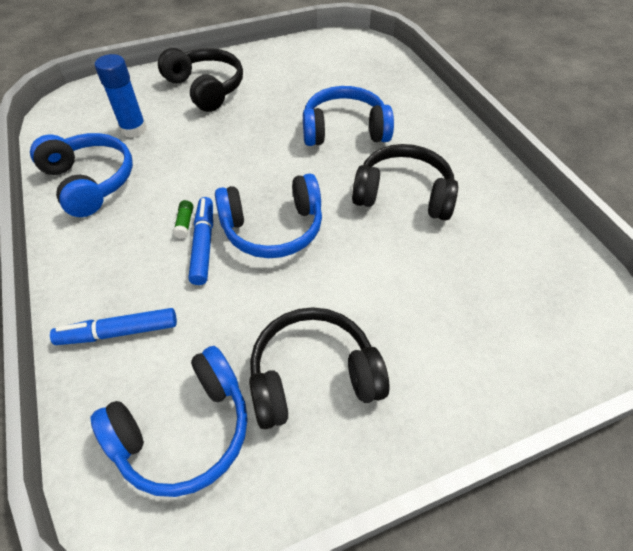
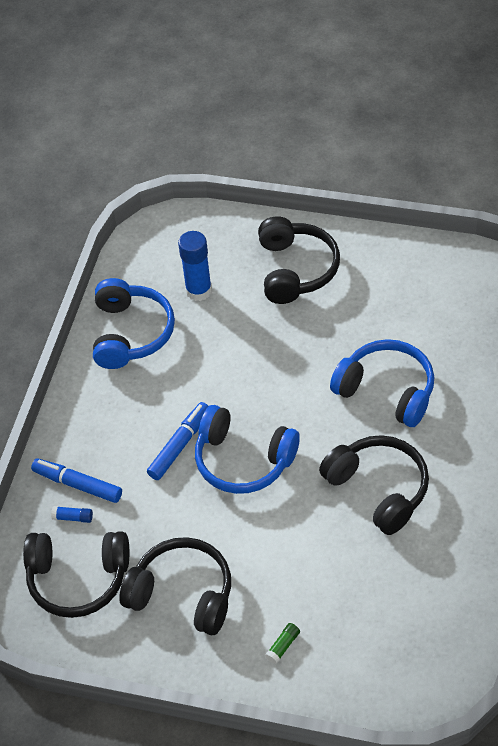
camera: 40 degrees right, 0 degrees up
blue headphones [90,346,248,497] -> black headphones [23,531,129,618]
green glue stick [173,200,193,239] -> green glue stick moved to [265,623,300,664]
none -> blue glue stick [51,506,93,523]

